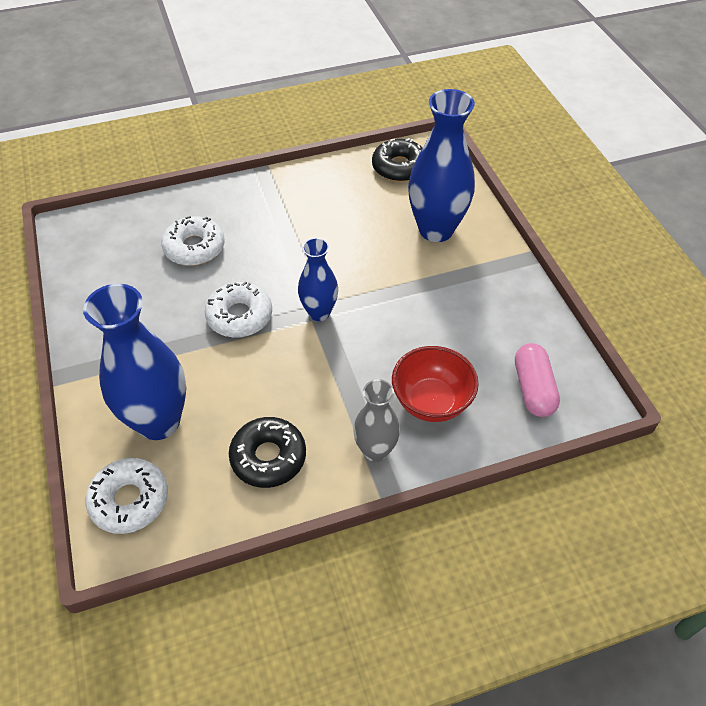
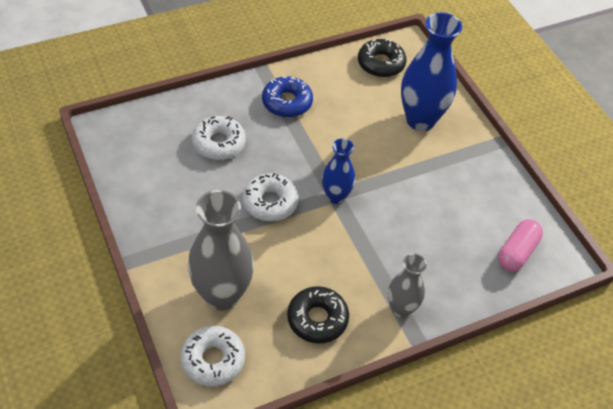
camera: 10 degrees left, 0 degrees up
blue vase [83,284,186,440] -> grey vase [188,190,254,311]
red bowl [392,346,479,422] -> none
pink capsule [515,343,560,417] -> pink capsule turned 45 degrees clockwise [498,219,543,272]
none -> blue donut [262,76,313,118]

